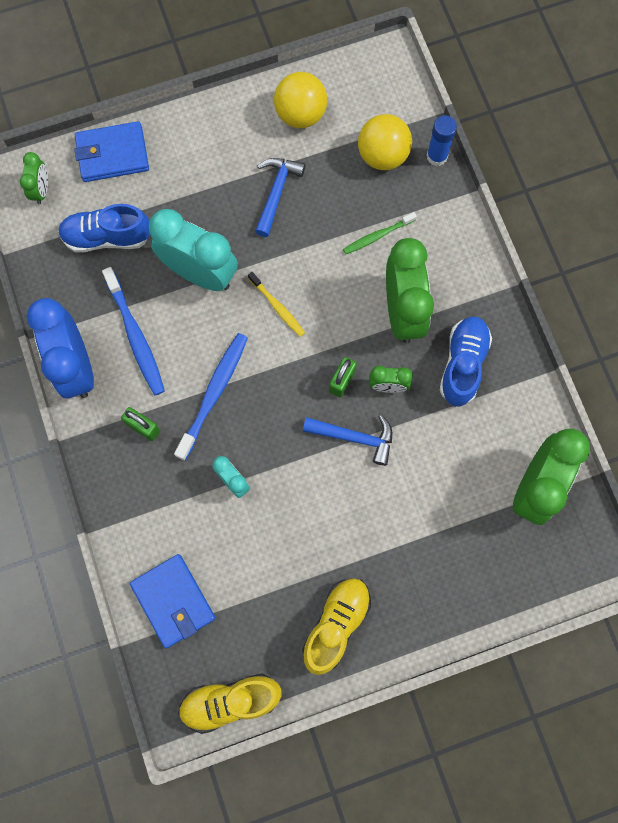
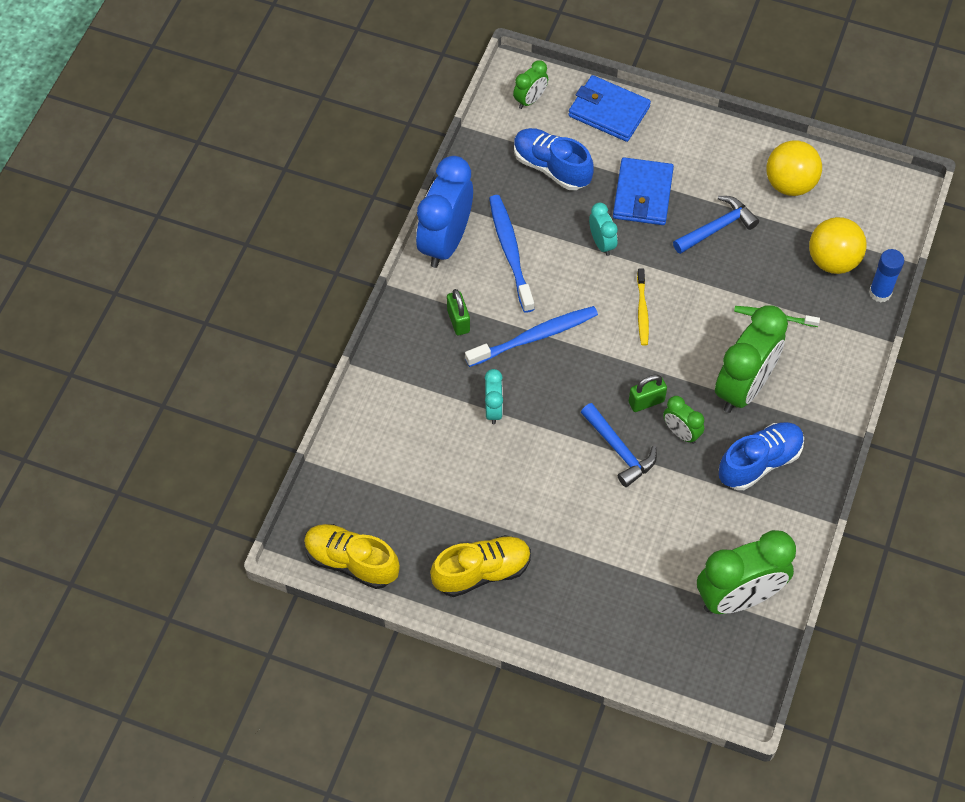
camera: 40 degrees right, 15 degrees down
blue toothbrush [102,267,165,396] -> blue toothbrush turned 150 degrees clockwise [489,195,534,313]
blue wallet [130,554,215,648] -> blue wallet moved to [613,157,674,225]
turquoise clock [149,209,238,291] -> turquoise clock [589,203,618,256], size x0.48

